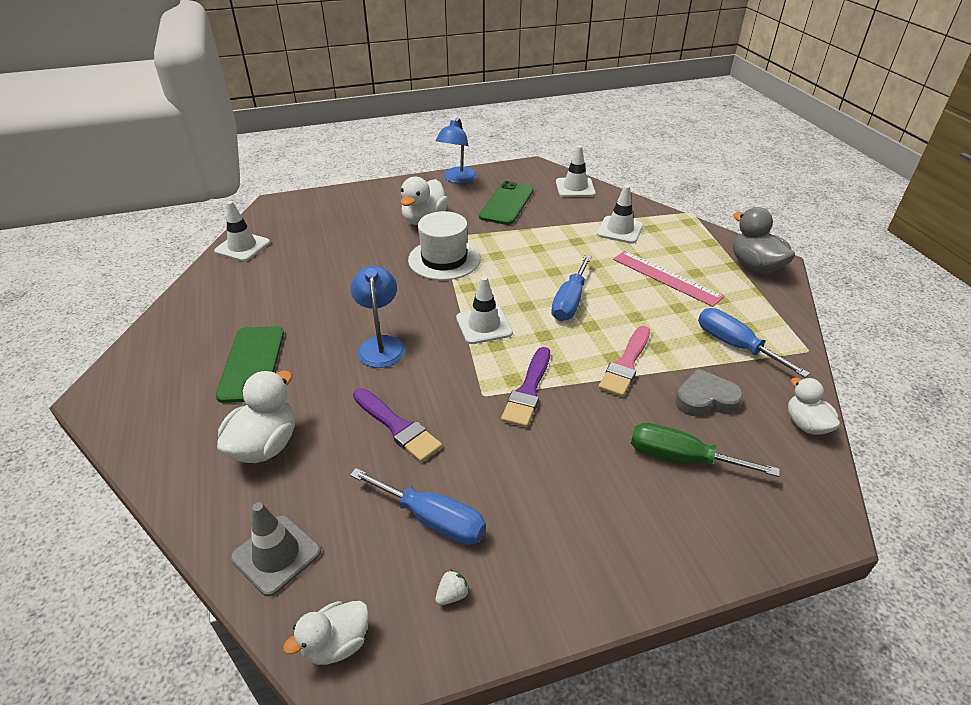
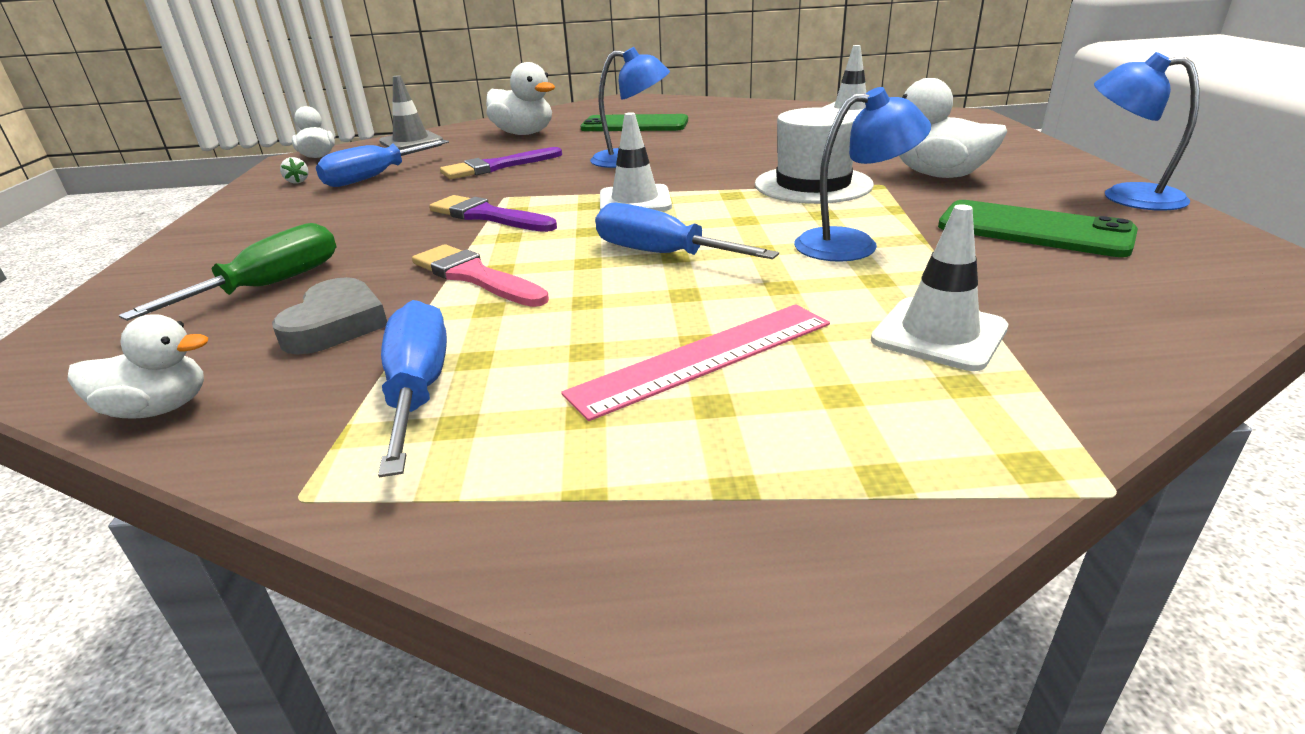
camera: 105 degrees right, 10 degrees down
white traffic cone [556,145,596,197] -> none
blue screwdriver [698,308,810,378] -> blue screwdriver turned 75 degrees counterclockwise [378,300,447,477]
grey duck [733,207,795,274] -> none
none -> blue lamp [794,87,931,262]

